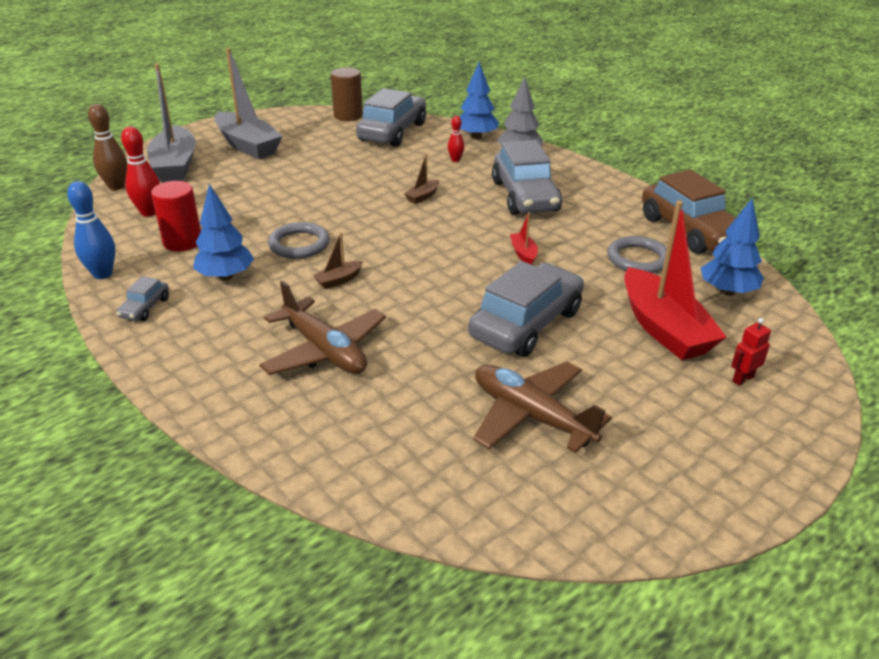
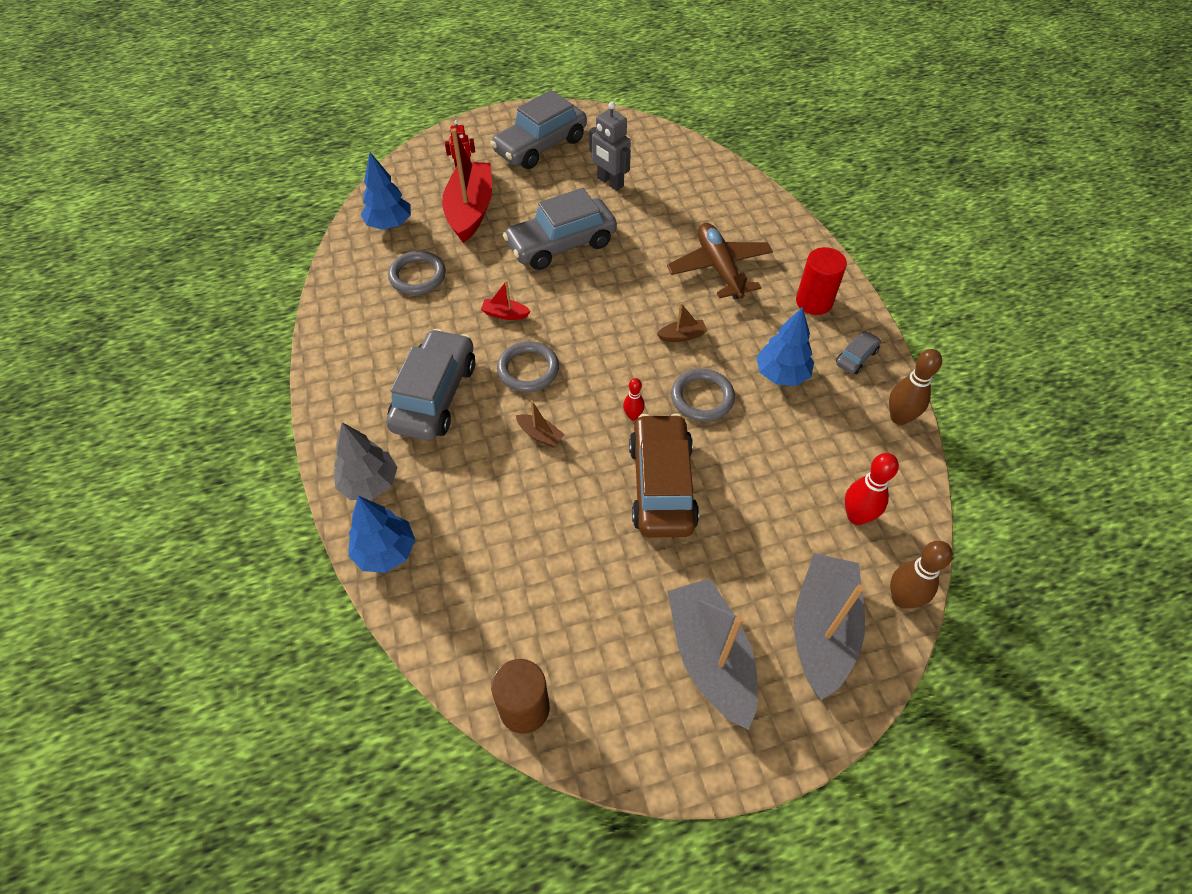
camera: 155 degrees left, 20 degrees up
blue bowling pin [67,181,115,279] -> brown bowling pin [889,349,942,425]
red cylinder [151,181,201,252] -> red cylinder moved to [796,247,847,315]
grey car [356,88,426,147] -> grey car moved to [490,90,587,169]
brown boat [404,153,439,204] -> brown boat turned 60 degrees clockwise [516,400,565,447]
red bowling pin [448,116,464,162] -> red bowling pin moved to [623,378,645,420]
brown plane [474,362,612,453] -> grey robot [589,102,631,191]
red boat [510,212,538,265] -> red boat turned 90 degrees clockwise [481,280,531,320]
brown car [642,170,736,254] -> brown car moved to [629,413,699,537]
none -> grey ring [497,341,559,392]

